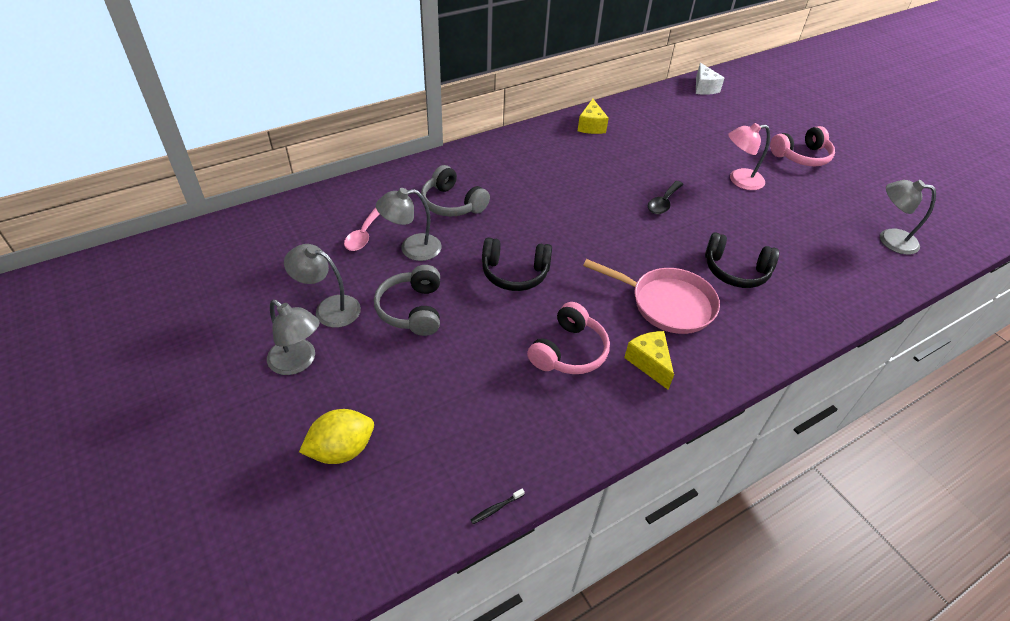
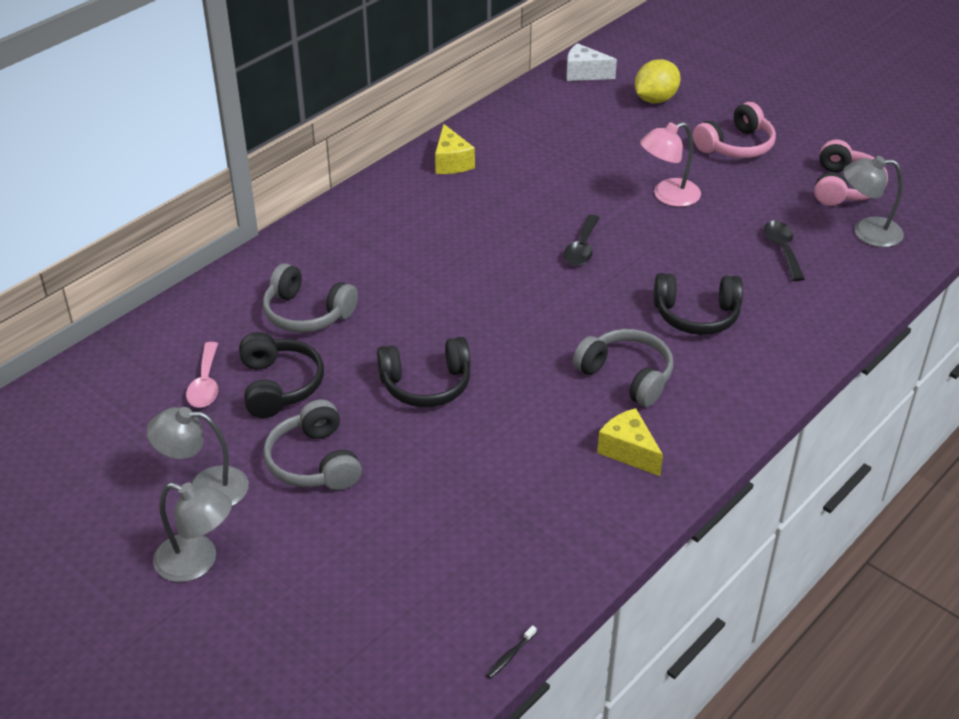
camera: 15 degrees left, 5 degrees down
yellow lemon [299,409,374,464] -> yellow lemon moved to [635,59,681,103]
grey lamp [376,188,442,261] -> black headphones [239,332,324,418]
pink headphones [527,302,610,374] -> pink headphones moved to [814,140,888,206]
pink pan [583,259,720,334] -> grey headphones [573,329,673,407]
white cheese [696,63,724,95] -> white cheese turned 135 degrees clockwise [566,43,617,81]
none -> black spoon [764,221,805,281]

